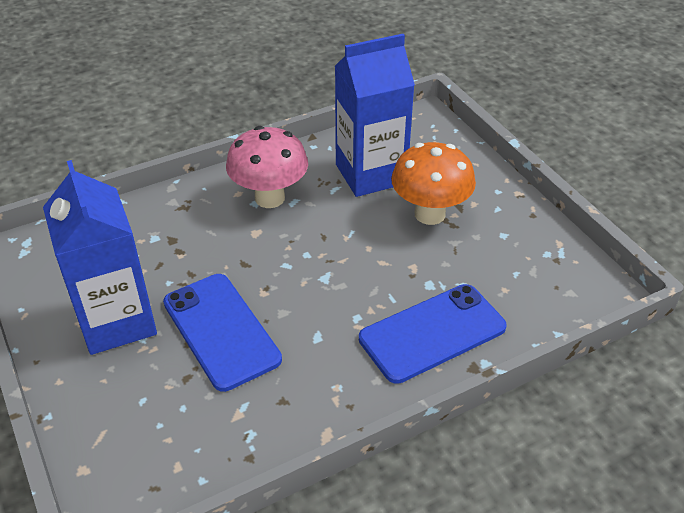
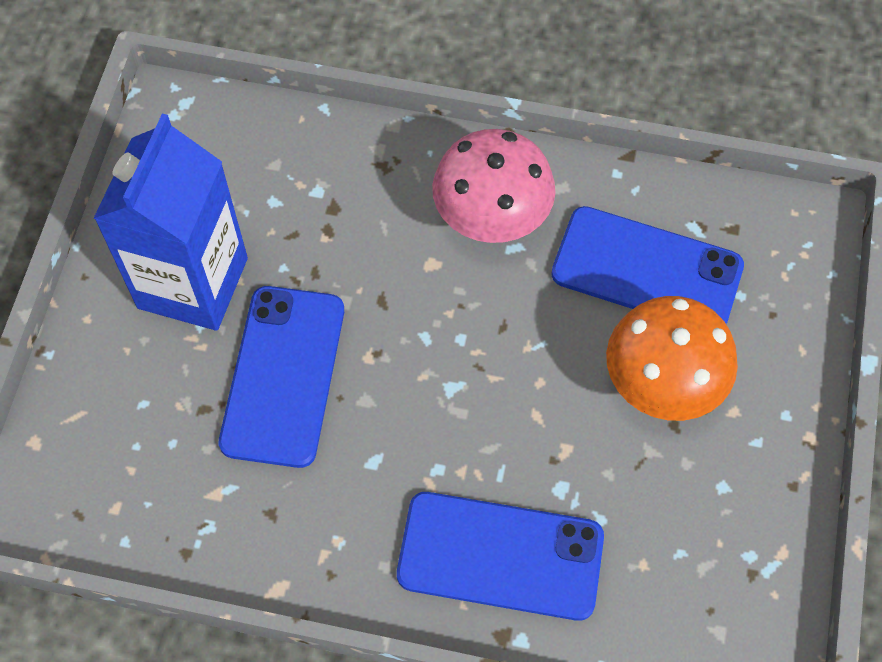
camera: 40 degrees right, 20 degrees up
blue carton [335,34,415,197] -> blue phone [551,206,744,324]

